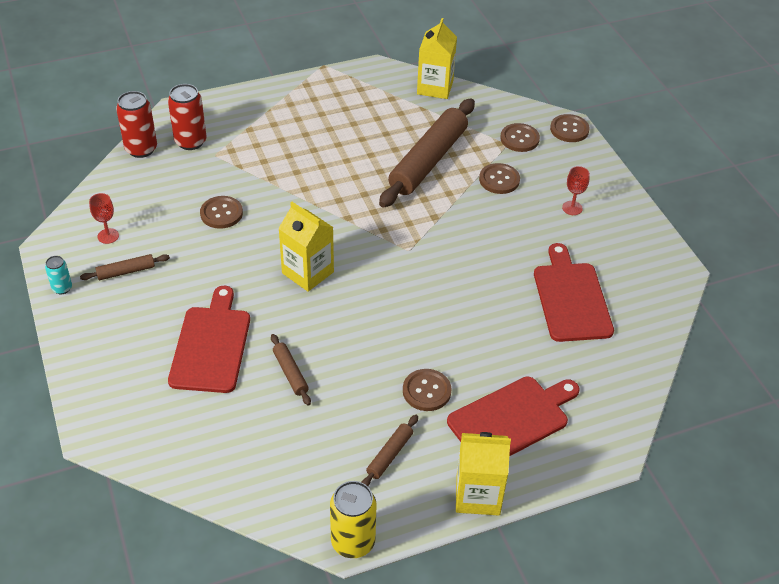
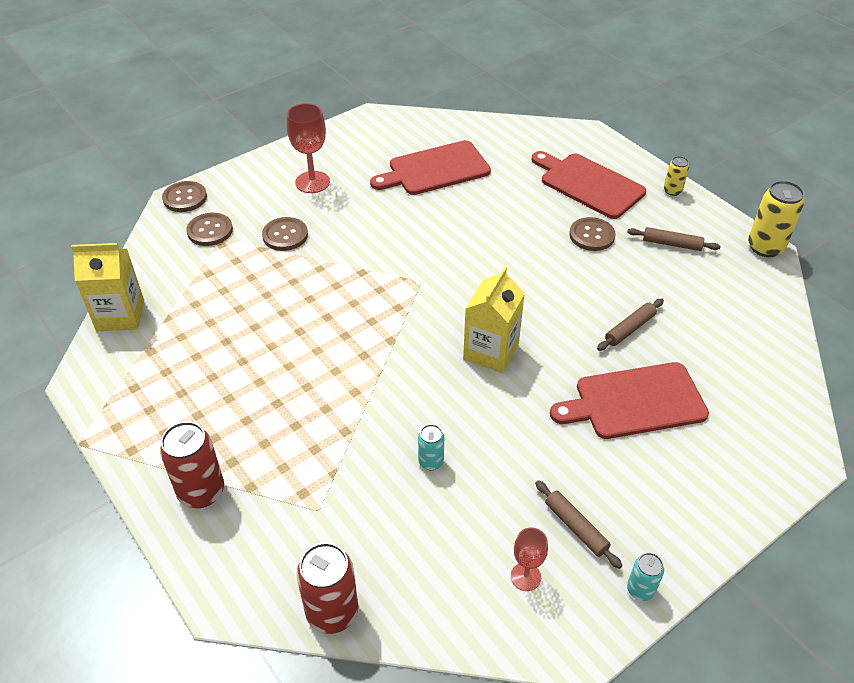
camera: 105 degrees left, 0 degrees up
red can [168,84,207,150] -> red can moved to [160,421,224,508]
brown button [200,196,243,229] -> turquoise can [418,424,444,470]
brown rolling pin [379,98,475,208] -> none
yellow carton [456,432,511,516] -> yellow can [664,156,689,196]
red goblet [562,166,590,215] -> red goblet [287,103,330,193], size x1.67

